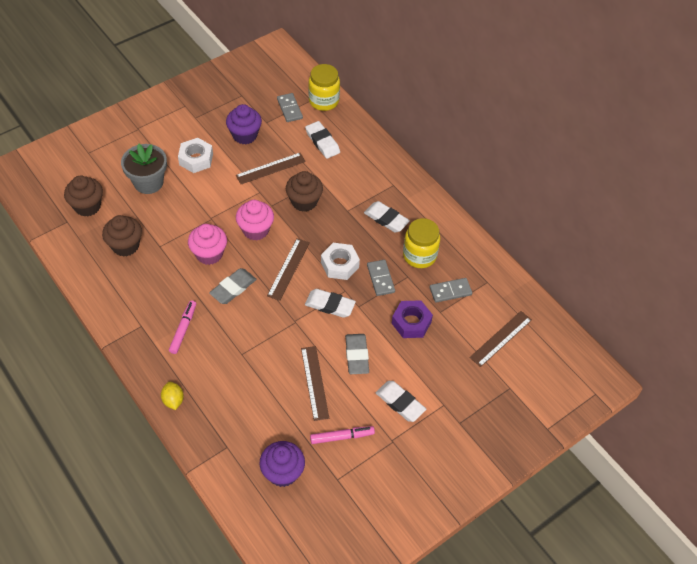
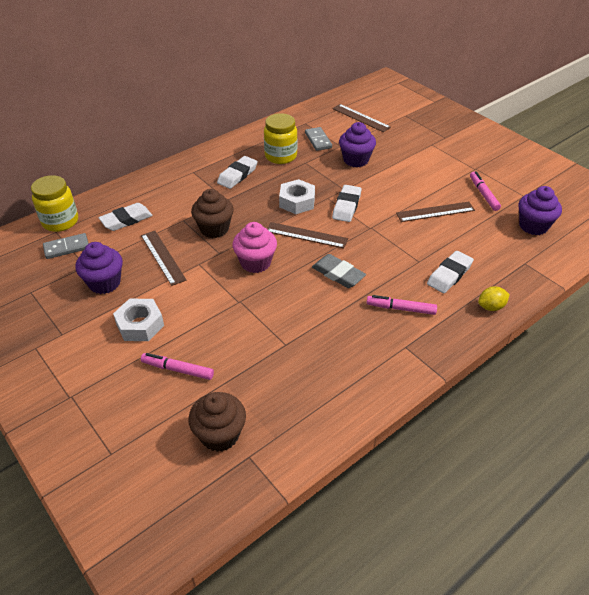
camera: 90 degrees left, 10 degrees down
brown cupcake [102,215,142,257] -> none
grey flower pot [121,144,167,194] -> pink marker [141,353,214,380]
pink cupcake [188,224,227,265] -> none
grey eraser [345,334,369,374] -> none
grey domino [367,260,395,296] -> none
white eraser [376,381,426,422] -> white eraser moved to [427,251,474,293]
purple nut [392,300,433,338] -> purple cupcake [339,122,376,167]

